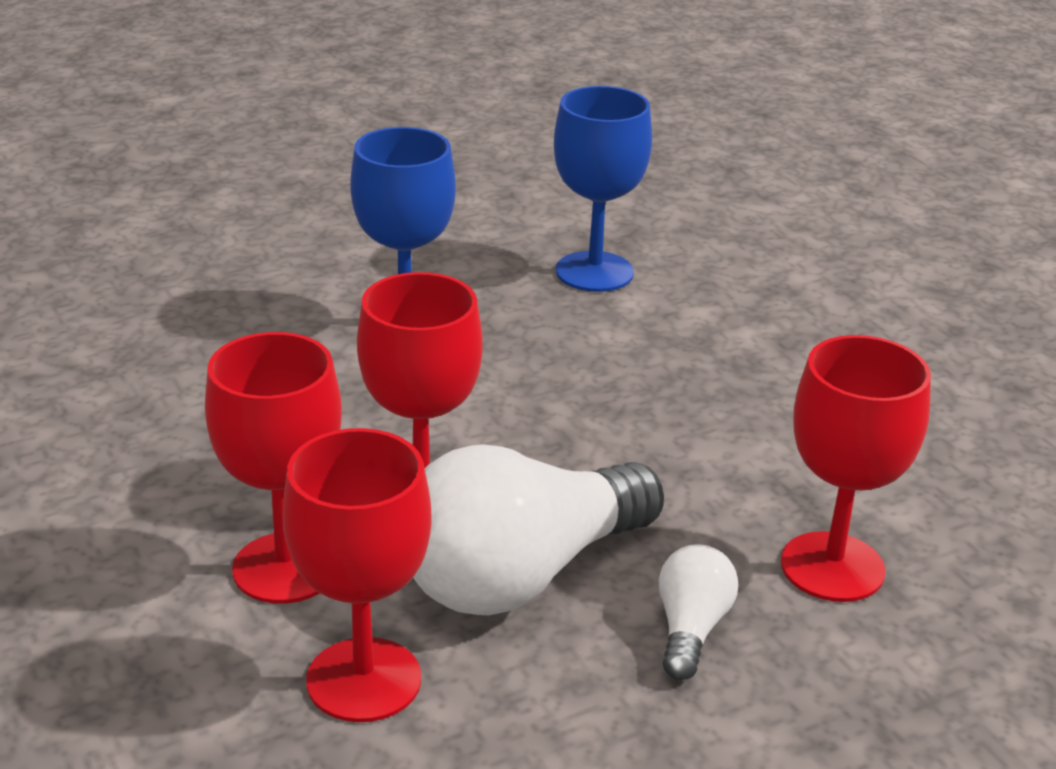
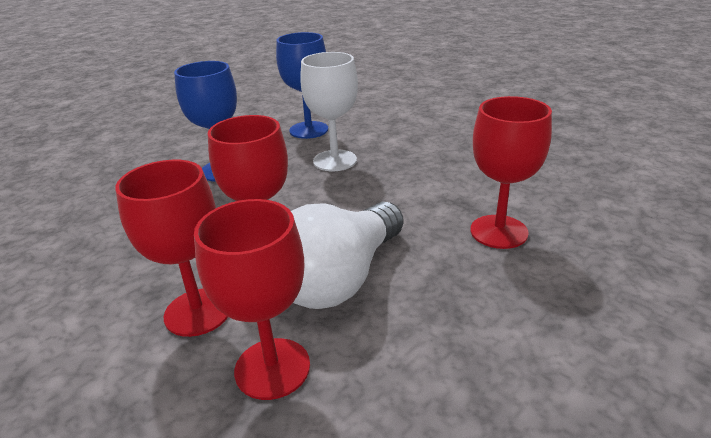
camera: 15 degrees left, 0 degrees up
white light bulb [659,544,738,680] -> none
none -> white goblet [300,52,358,171]

